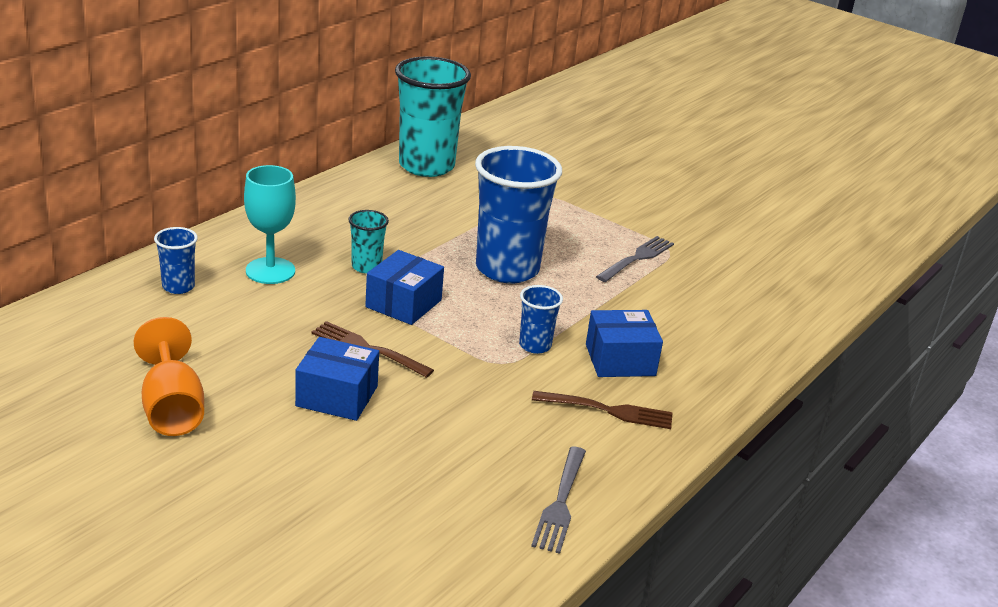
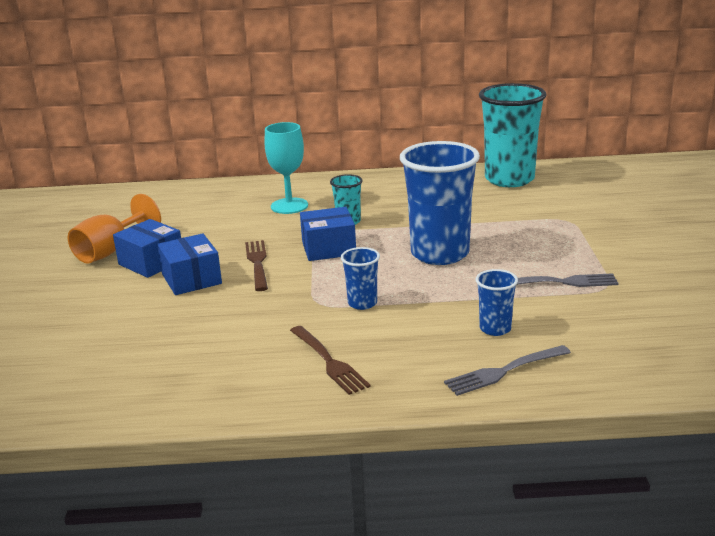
camera: 55 degrees right, 5 degrees down
blue cup [154,227,198,294] -> blue cup moved to [476,269,518,336]
grey fork [531,447,586,554] -> grey fork moved to [444,345,571,396]
blue box [586,310,663,377] -> blue box moved to [113,219,181,278]

